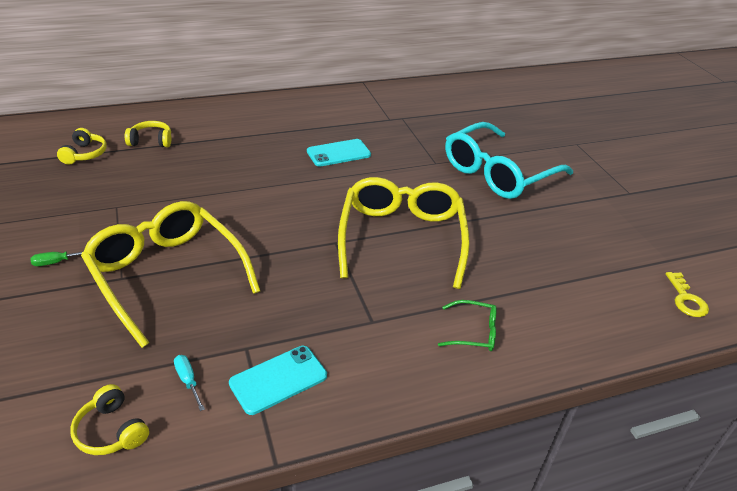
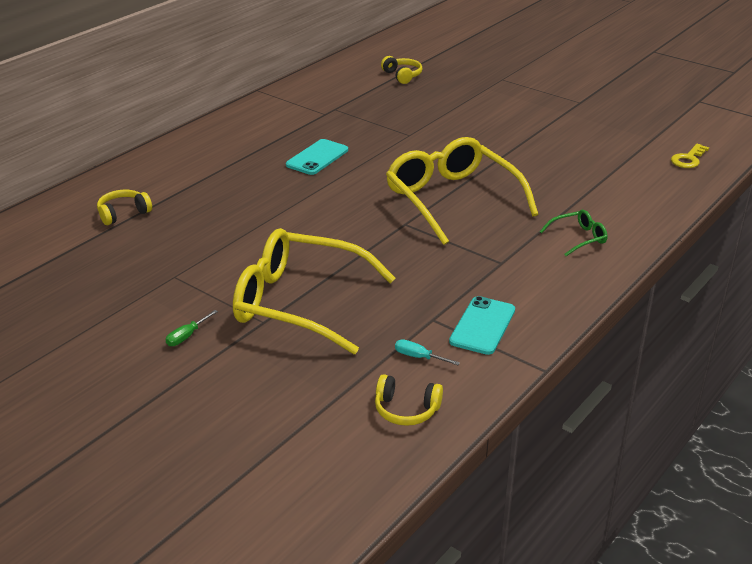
camera: 30 degrees left, 5 degrees down
yellow headphones [57,128,107,165] -> yellow headphones moved to [381,56,422,84]
turquoise glasses [445,122,573,199] -> none
yellow key [666,272,709,317] -> yellow key turned 75 degrees clockwise [671,144,709,168]

